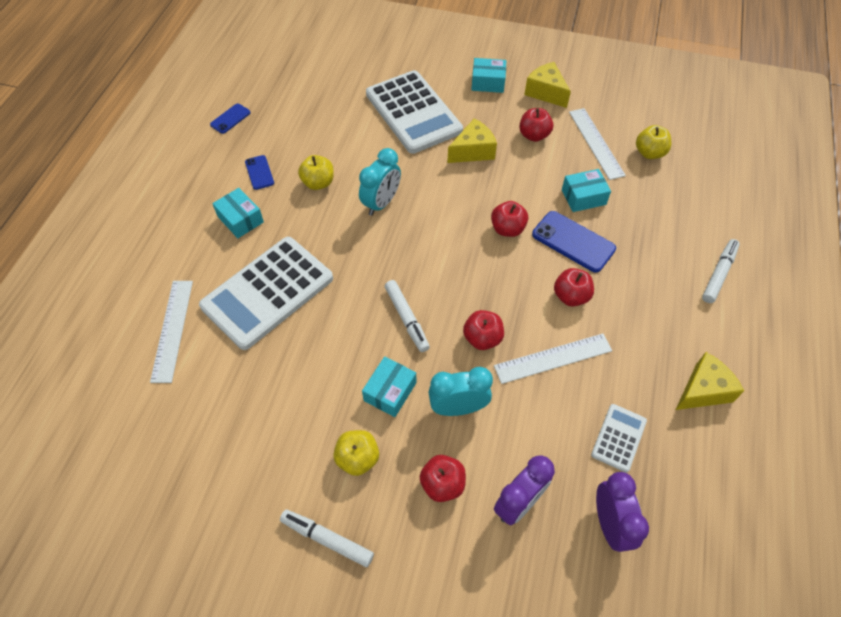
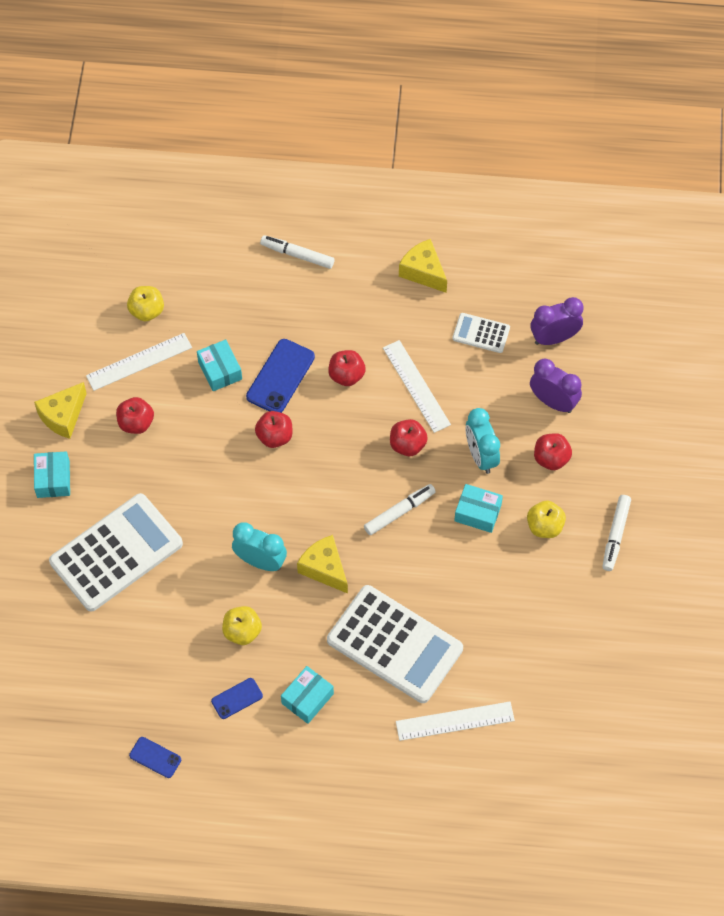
camera: 100 degrees left, 5 degrees up
yellow cheese [447,118,497,163] -> yellow cheese moved to [297,535,348,593]

